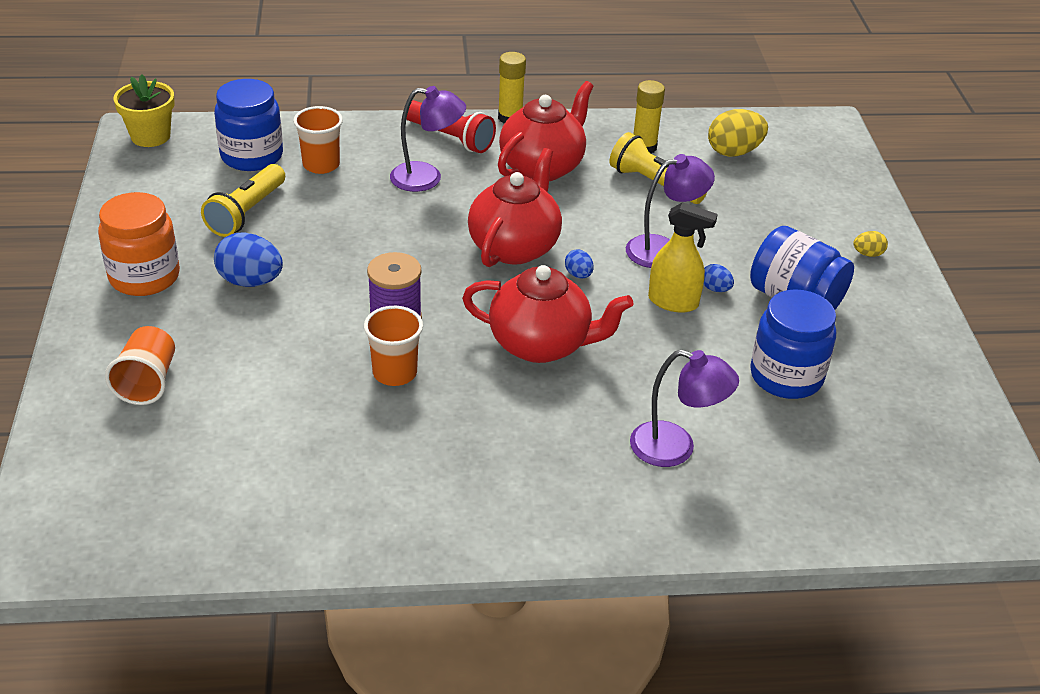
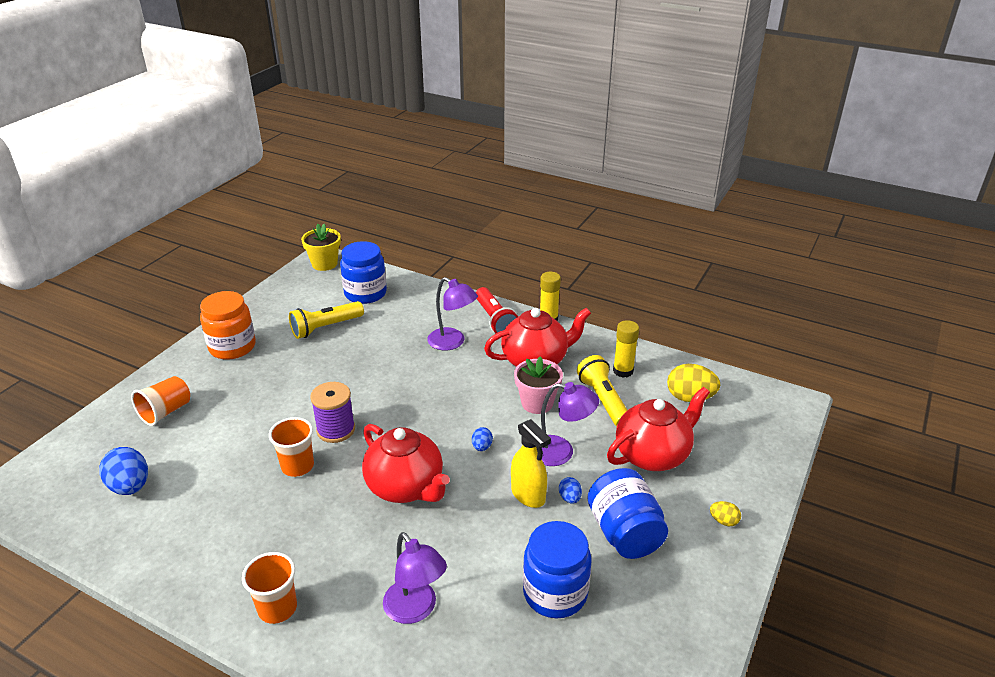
camera: 35 degrees right, 5 degrees down
blue egg [214,232,283,287] -> blue egg moved to [99,447,148,495]
orange cup [293,106,343,174] -> orange cup moved to [242,552,297,624]
red teapot [468,148,562,267] -> red teapot moved to [607,387,710,471]
none -> pink flower pot [514,356,563,414]

